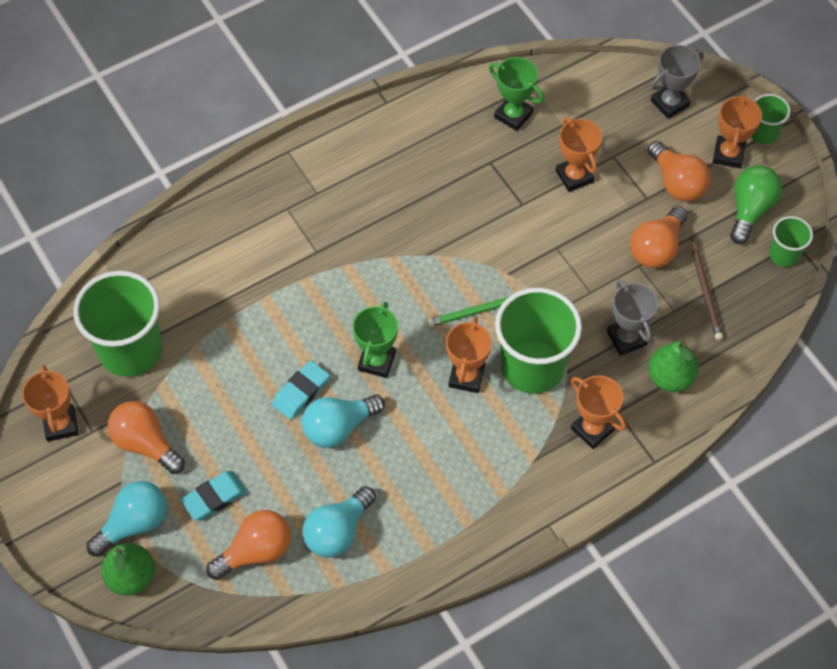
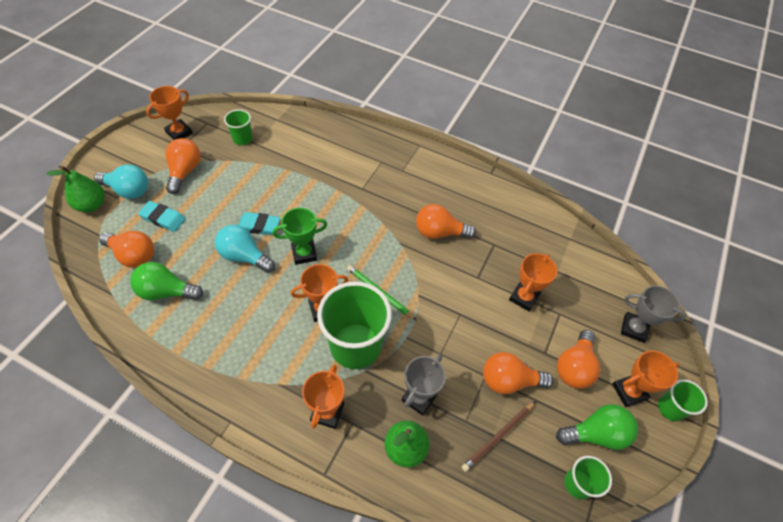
camera: 55 degrees right, 5 degrees down
green cup [73,271,162,377] -> green cup [224,109,253,145], size x0.49
turquoise light bulb [302,486,376,558] -> green light bulb [130,262,203,300]
green trophy [489,57,544,131] -> none
none -> orange light bulb [416,204,476,239]

